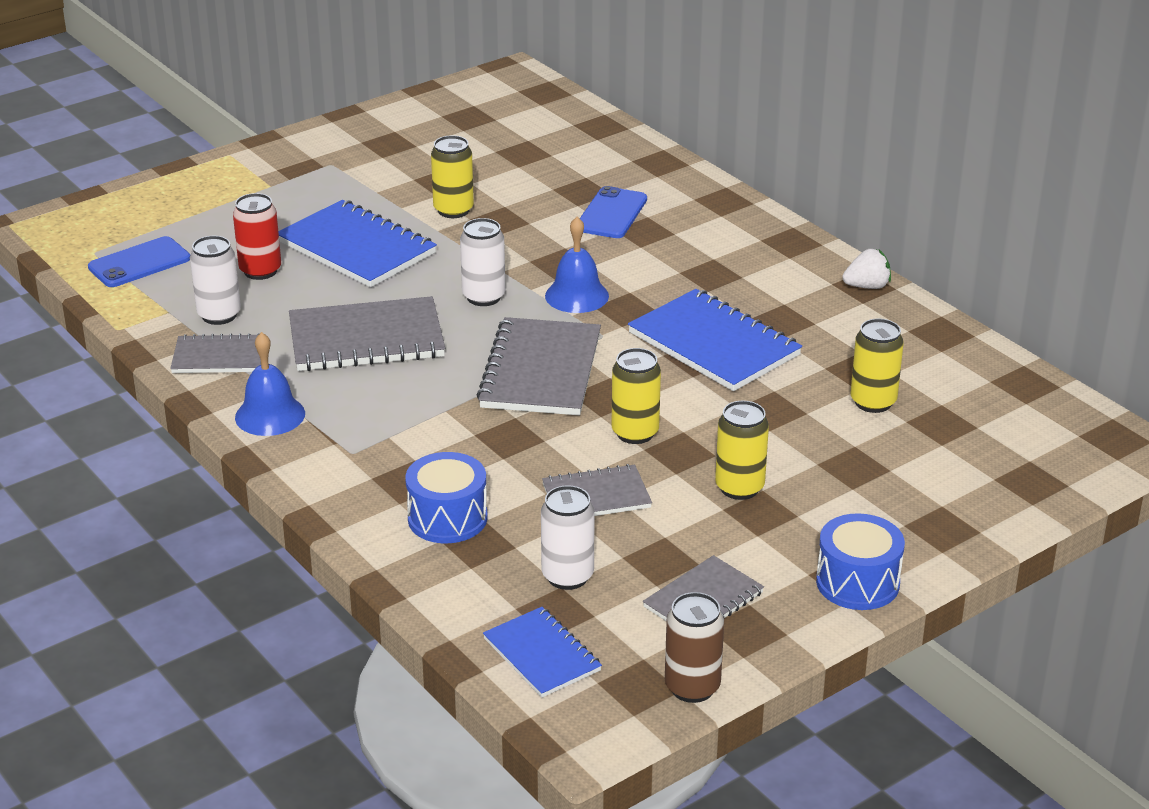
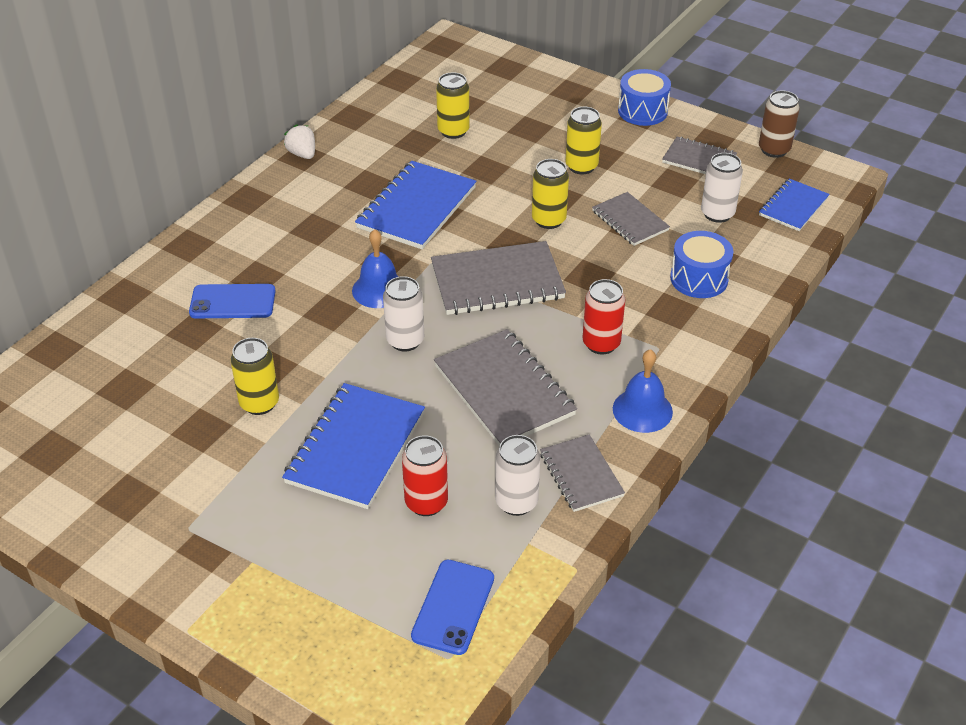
camera: 110 degrees left, 10 degrees up
blue phone [88,236,190,287] -> blue phone turned 75 degrees clockwise [411,560,494,655]
none -> red can [582,279,625,354]

